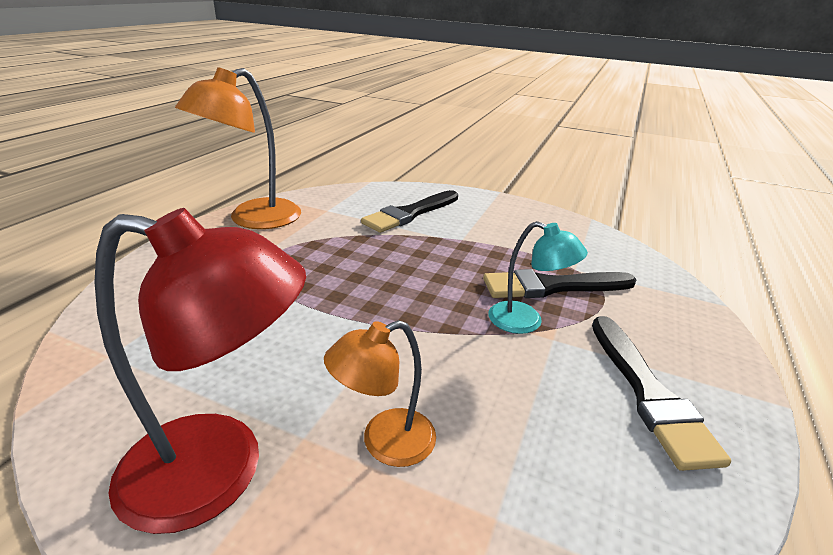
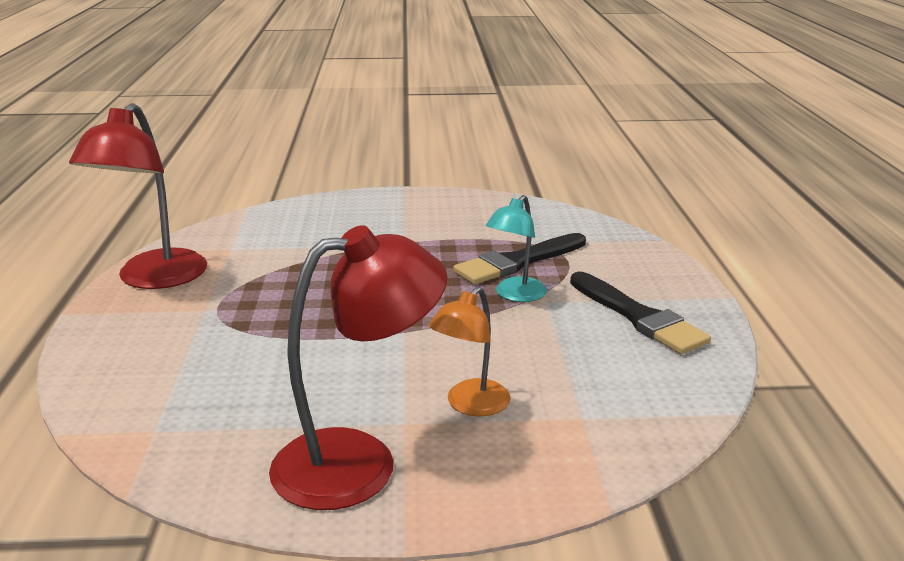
camera: 25 degrees left, 5 degrees down
orange lamp [175,67,301,229] -> red lamp [69,103,207,289]
black brush [361,190,458,233] -> none
turquoise lamp [489,221,588,334] -> turquoise lamp turned 120 degrees clockwise [486,195,547,302]

